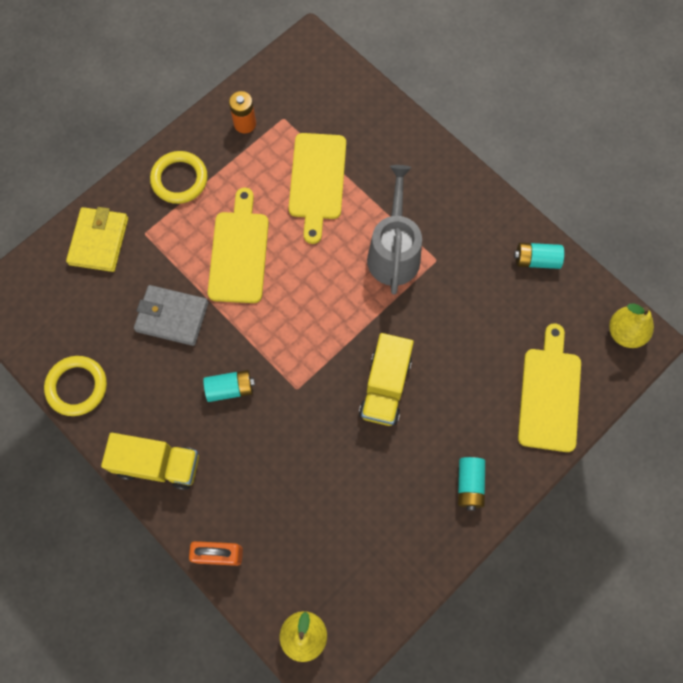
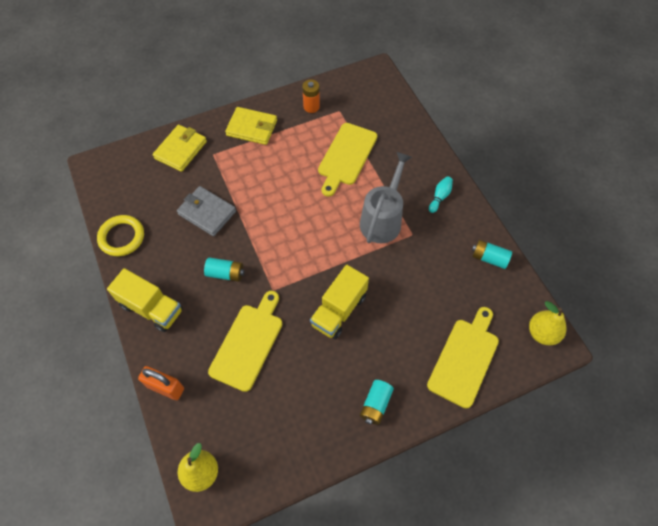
camera: 20 degrees right, 10 degrees down
yellow ring [150,151,208,204] -> yellow wallet [225,107,277,145]
yellow cutting board [208,188,269,303] -> yellow cutting board moved to [208,291,282,392]
none -> turquoise bowling pin [429,176,453,213]

